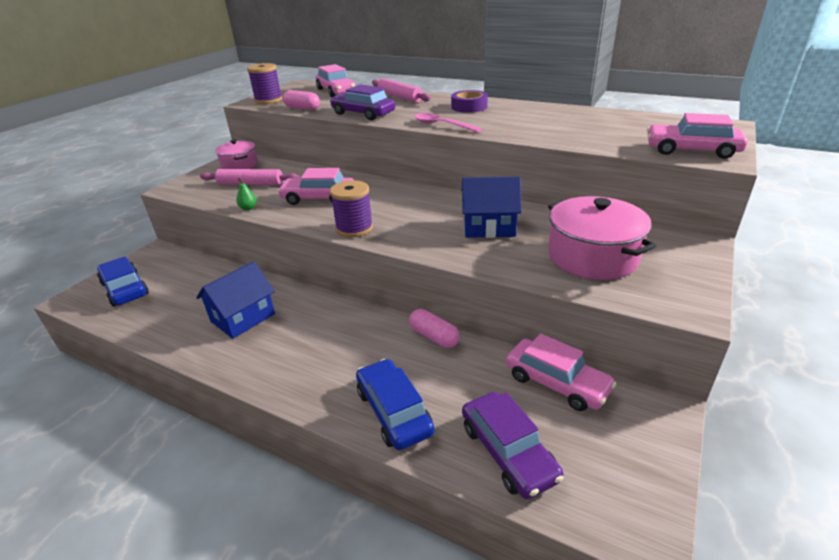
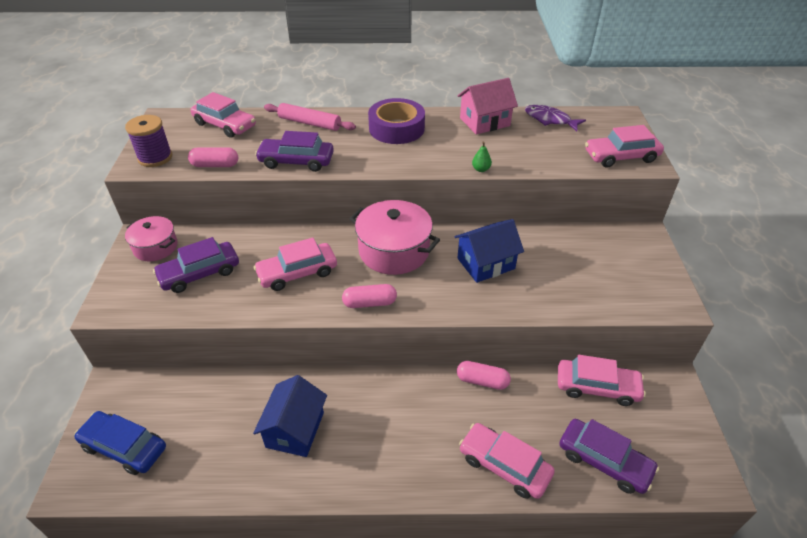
camera: 30 degrees left, 10 degrees up
pink rolling pin [200,169,299,185] -> purple car [153,237,239,293]
green pear [236,178,257,210] -> green pear moved to [472,142,492,172]
purple spool [330,180,373,237] -> pink capsule [342,284,397,308]
blue car [356,359,434,450] -> pink car [459,423,555,499]
pink spoon [415,113,482,132] -> none
purple tape [451,90,488,113] -> purple tape [368,98,425,144], size x1.51
pink pot [548,196,656,280] -> pink pot moved to [349,200,440,275]
none -> pink house [458,78,518,134]
none -> purple fish [525,105,586,131]

